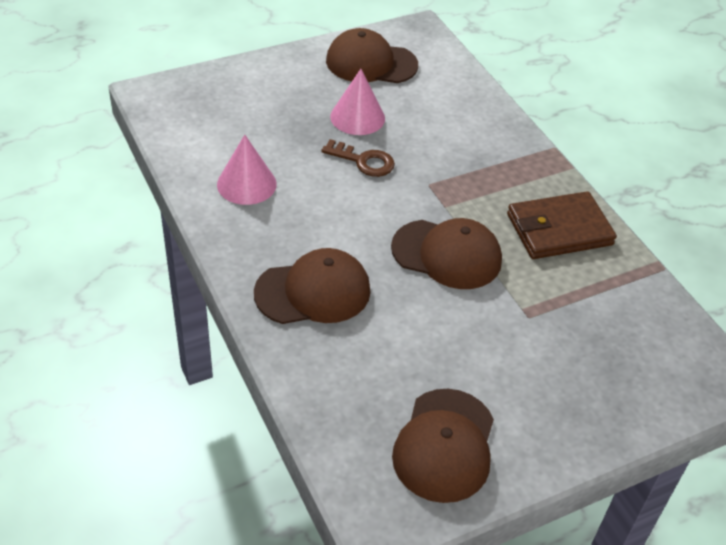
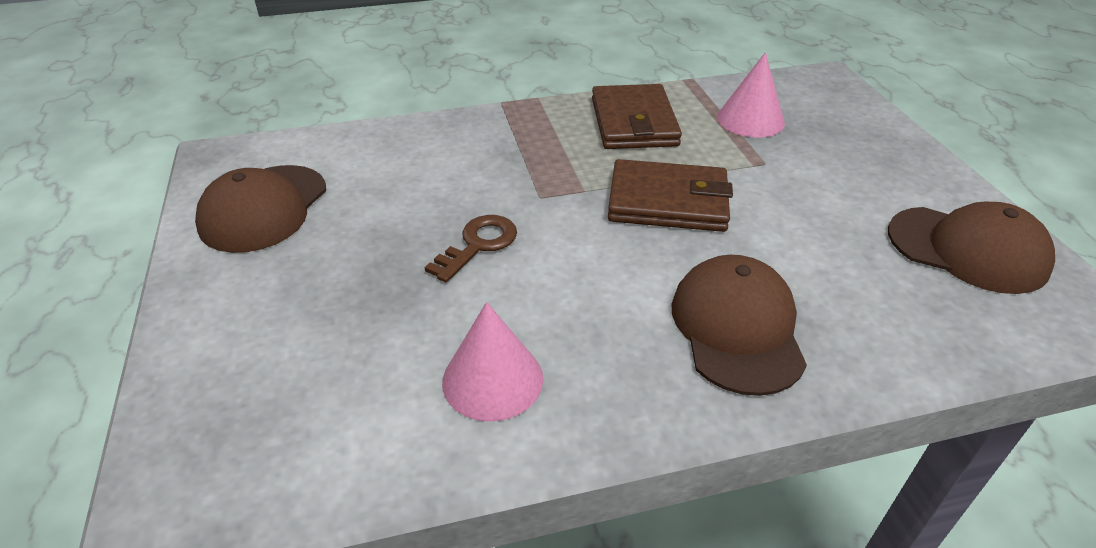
camera: 75 degrees left, 5 degrees down
pink cone [330,69,385,135] -> pink cone moved to [717,52,785,137]
brown cap [391,218,502,289] -> brown wallet [608,159,733,232]

